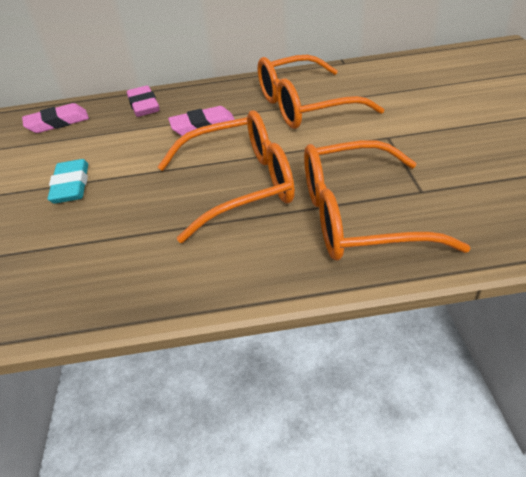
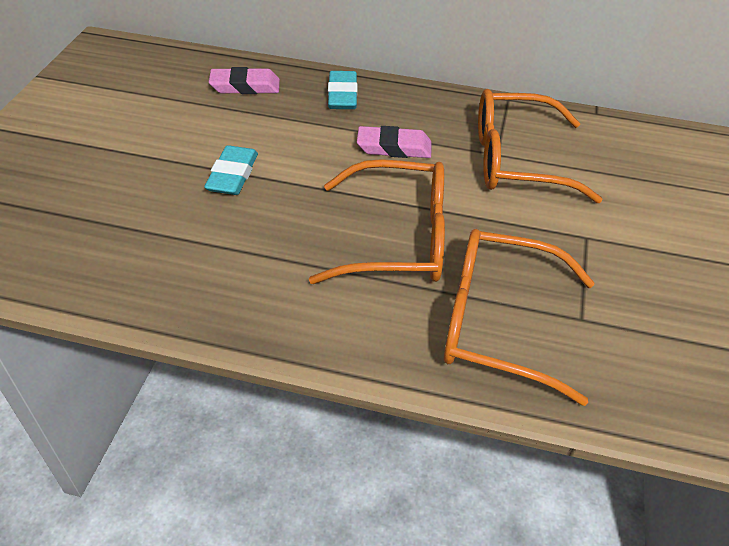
camera: 15 degrees right, 5 degrees up
pink eraser [127,85,159,117] -> turquoise eraser [328,71,358,109]

